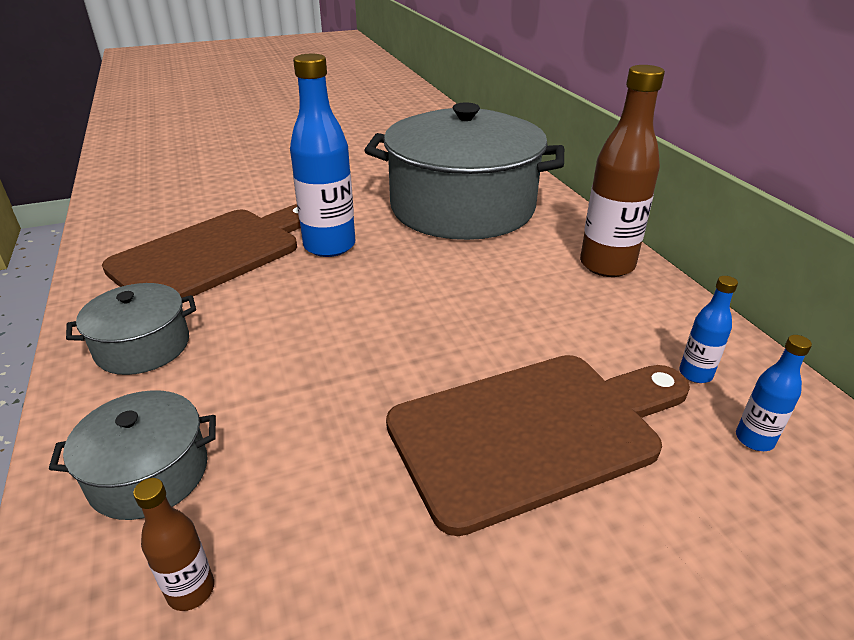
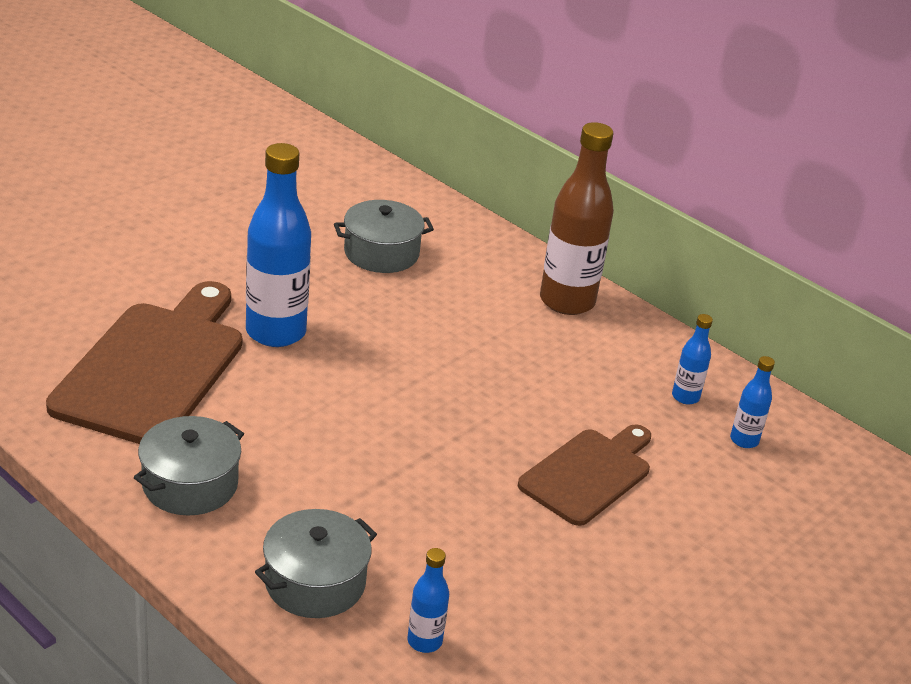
camera: 30 degrees left, 0 degrees up
brown bottle [133,478,214,611] -> blue bottle [408,548,449,653]
grey pot [364,102,564,240] -> grey pot [334,200,434,273], size x0.44
brown cutting board [386,355,690,536] -> brown cutting board [518,424,651,526], size x0.62

